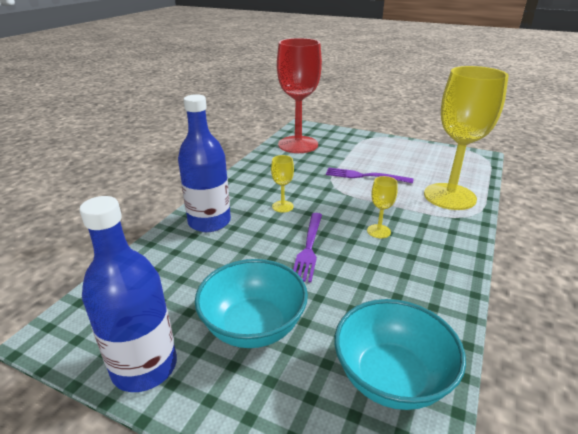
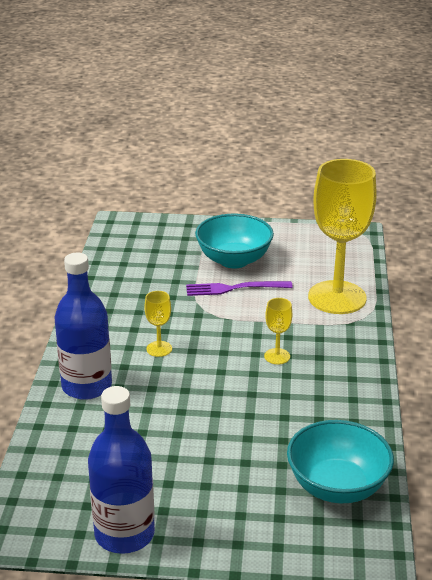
camera: 20 degrees left, 0 degrees up
turquoise bowl [195,259,308,348] -> turquoise bowl moved to [195,213,274,268]
red goblet [277,38,322,153] -> none
purple fork [293,213,322,283] -> none

